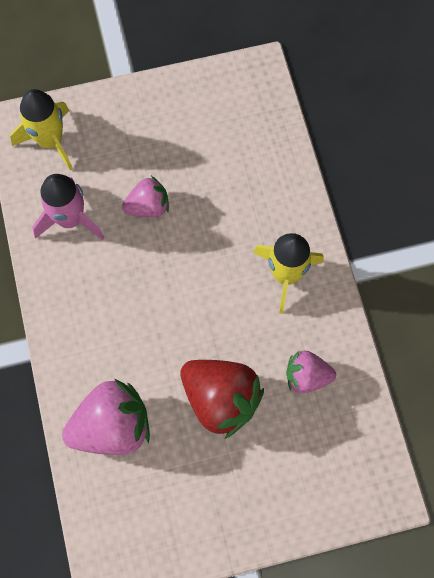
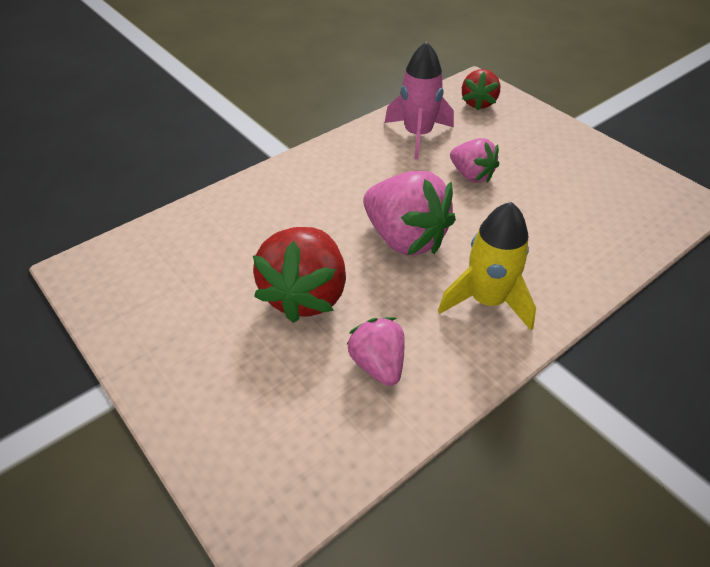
camera: 65 degrees right, 25 degrees down
yellow rocket [10,89,73,170] -> red strawberry [462,69,500,111]
pink strawberry [62,379,150,455] -> pink strawberry moved to [363,171,456,256]

